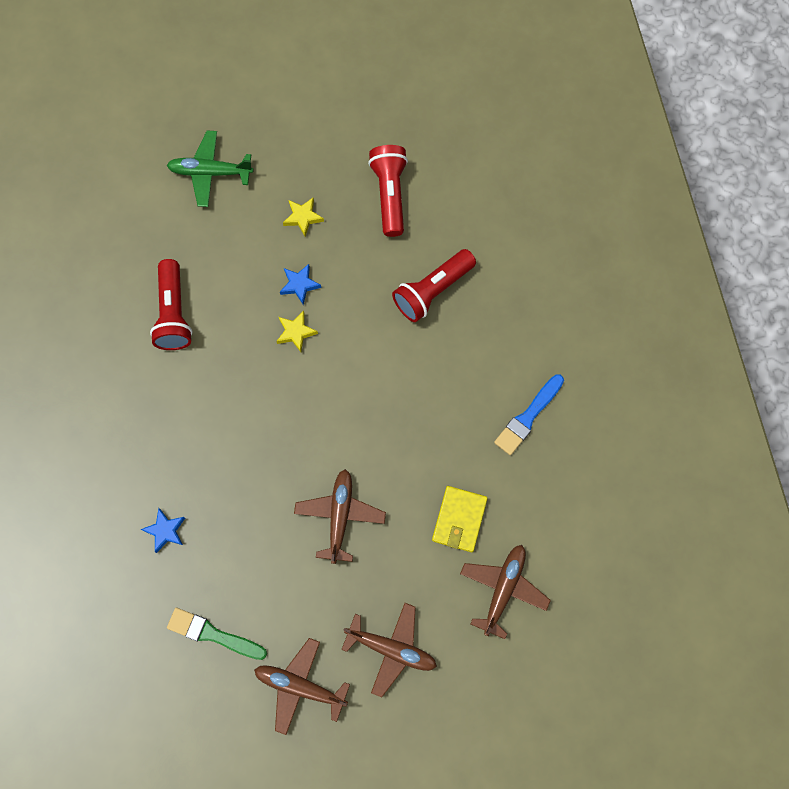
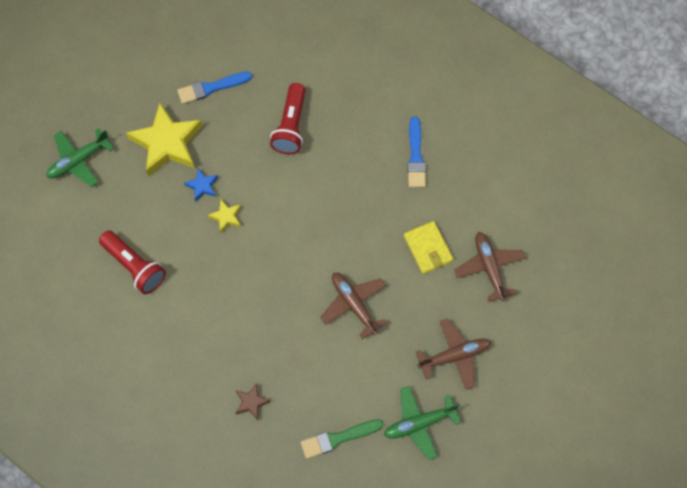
camera: 40 degrees left, 5 degrees down
blue star [141,508,185,553] -> brown star [236,383,271,420]
brown plane [254,638,350,735] -> green plane [384,386,461,460]
yellow star [283,197,324,237] -> yellow star [126,103,203,176], size x2.23
red flashlight [368,145,408,237] -> blue brush [177,71,252,104]

